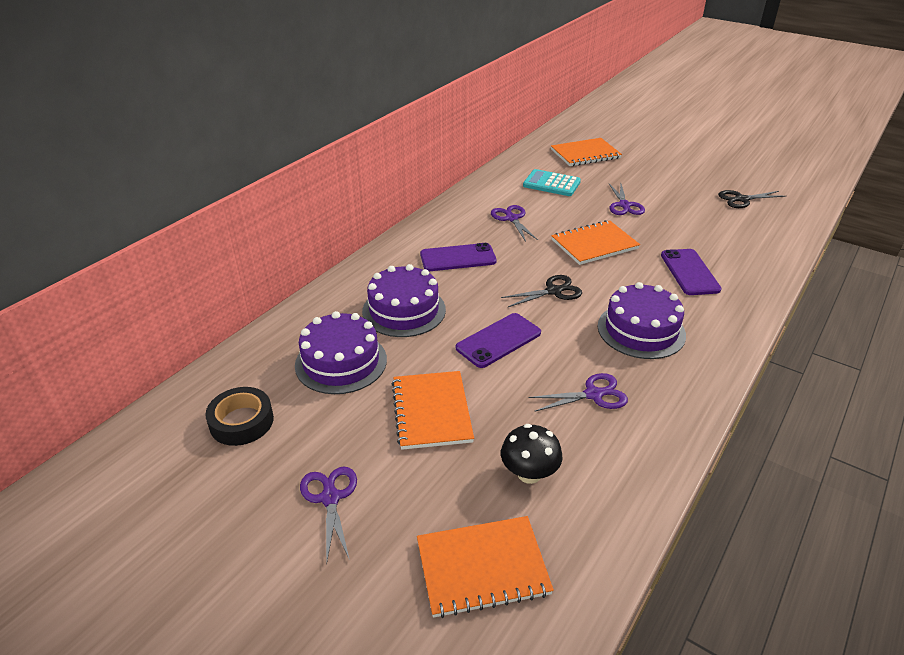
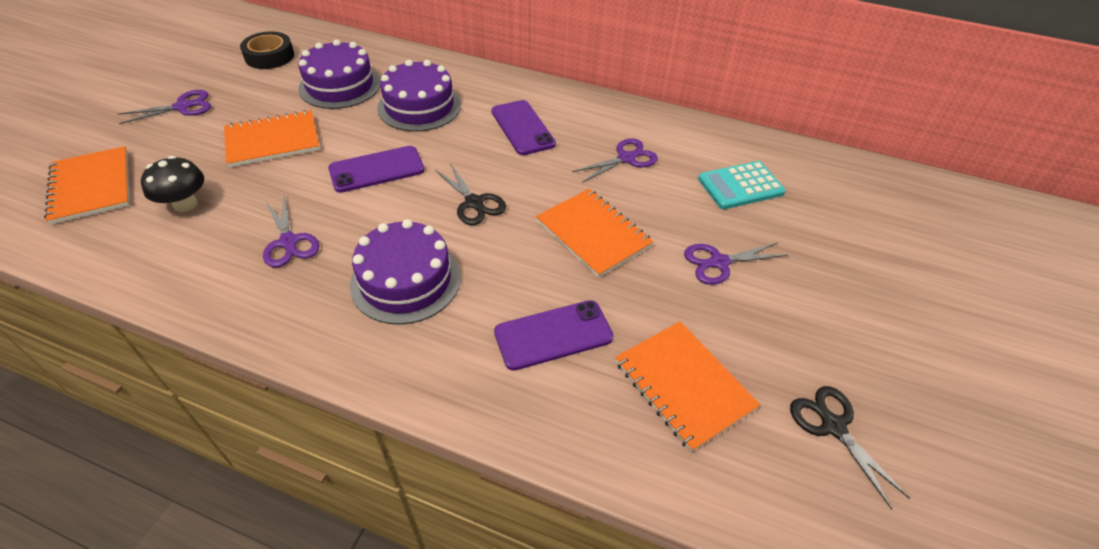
camera: 75 degrees right, 10 degrees up
purple phone [456,313,541,368] -> purple phone turned 60 degrees counterclockwise [328,146,425,193]
turquoise calculator [523,169,581,196] -> turquoise calculator turned 120 degrees counterclockwise [698,161,786,209]
orange notebook [551,138,622,166] -> orange notebook moved to [615,321,760,452]

